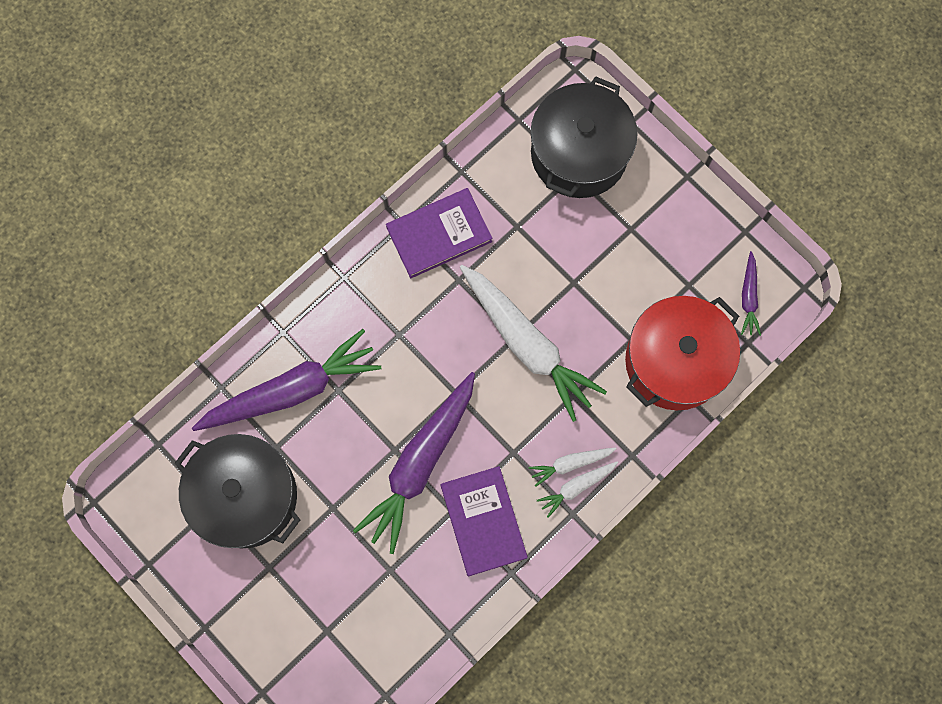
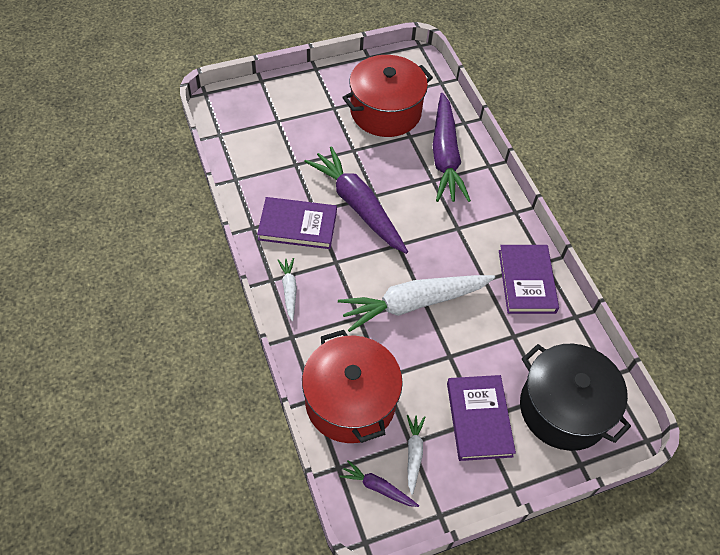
camera: 110 degrees right, 20 degrees down
black pot [175,434,300,549] -> red pot [342,55,433,137]
white carrot [529,448,616,487] -> white carrot moved to [407,415,425,495]
none -> purple book [447,375,516,461]

